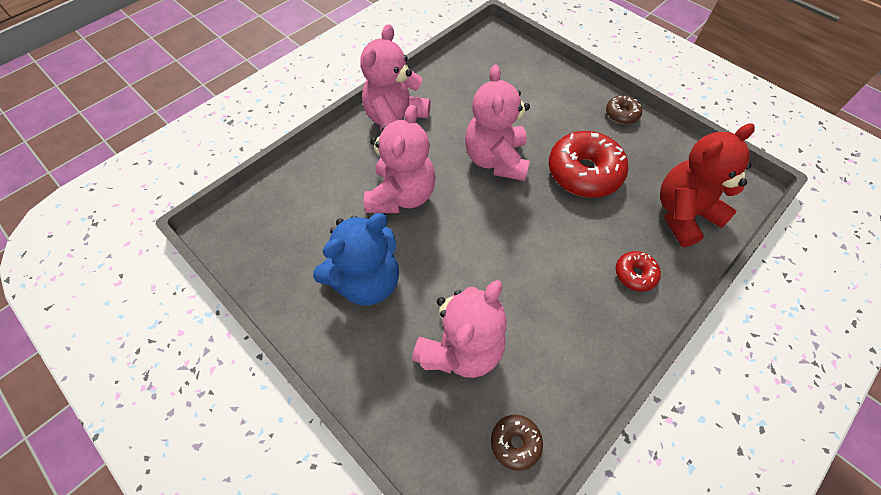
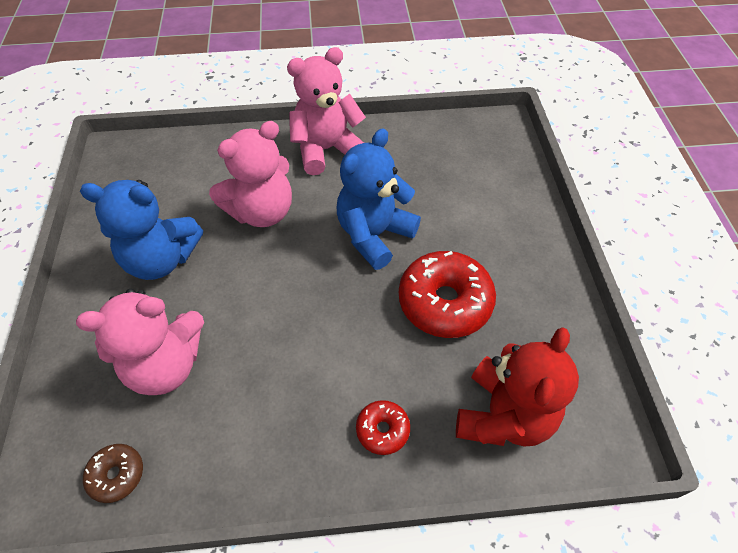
camera: 40 degrees right, 5 degrees down
pink teddy bear [465,64,530,181] -> blue teddy bear [337,129,421,270]
brown donut [606,95,642,124] -> none
red teddy bear [660,123,755,247] -> red teddy bear turned 105 degrees clockwise [456,327,579,447]

